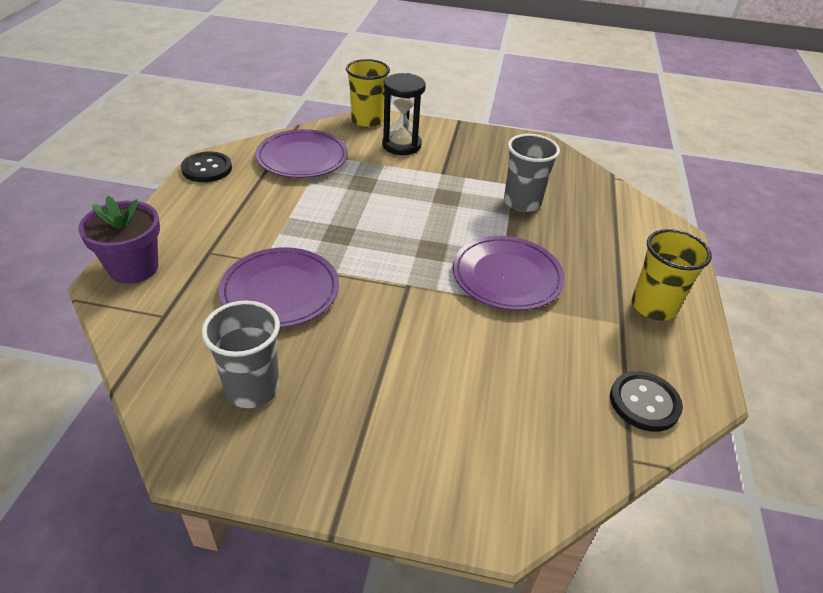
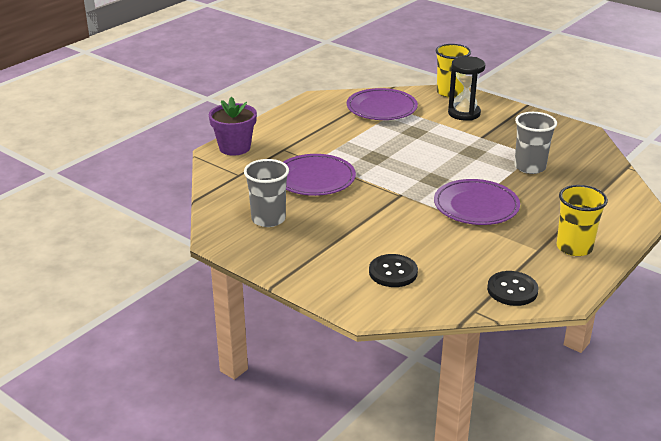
camera: 30 degrees right, 10 degrees down
black button [181,152,232,182] -> black button moved to [369,254,418,287]

